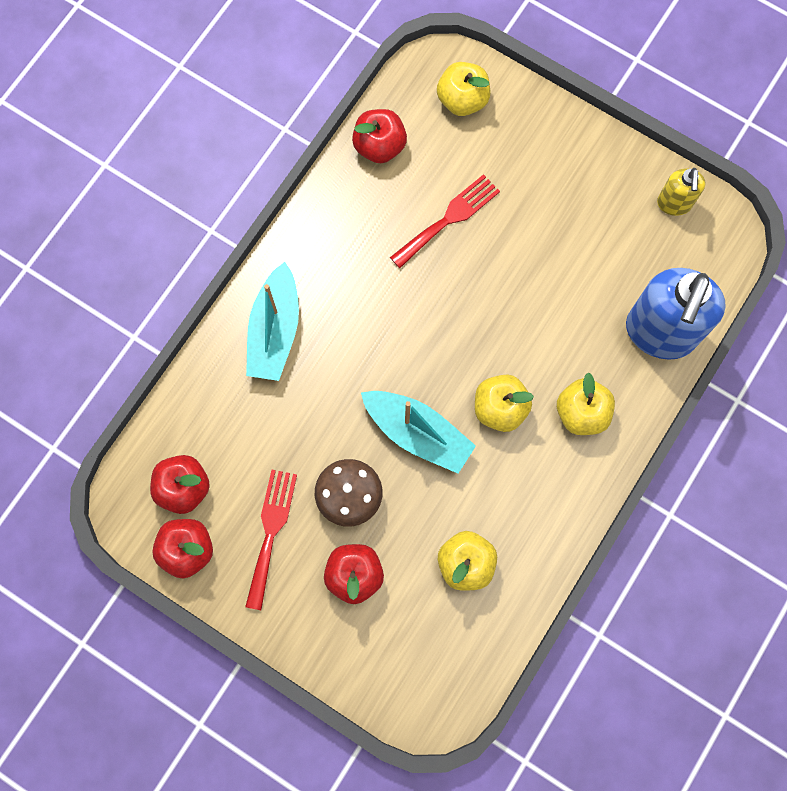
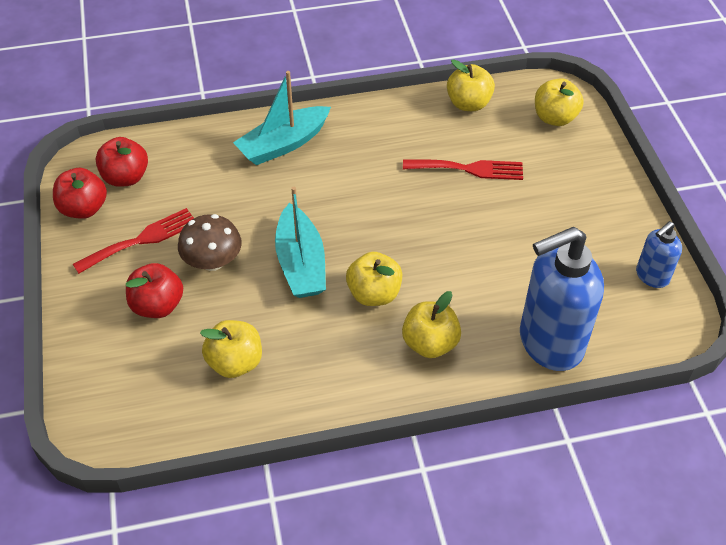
camera: 45 degrees right, 25 degrees down
red apple [352,109,407,163] -> yellow apple [447,59,495,111]
yellow soap dispenser [657,168,705,216] -> blue soap dispenser [636,221,682,288]

